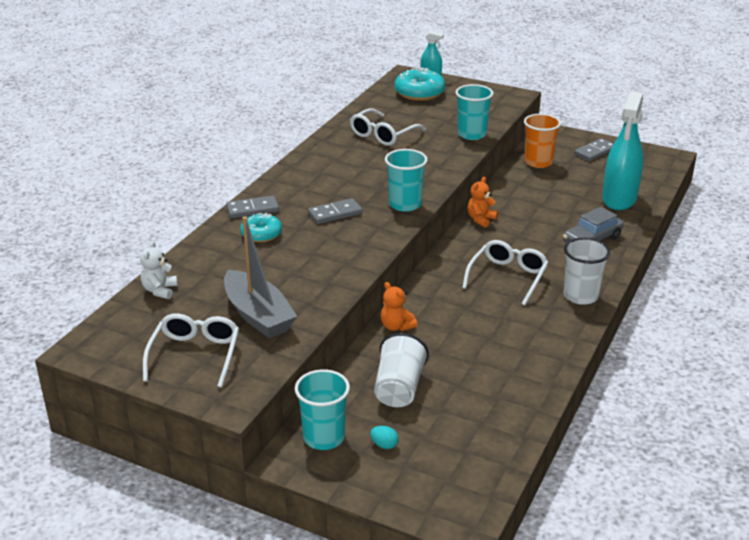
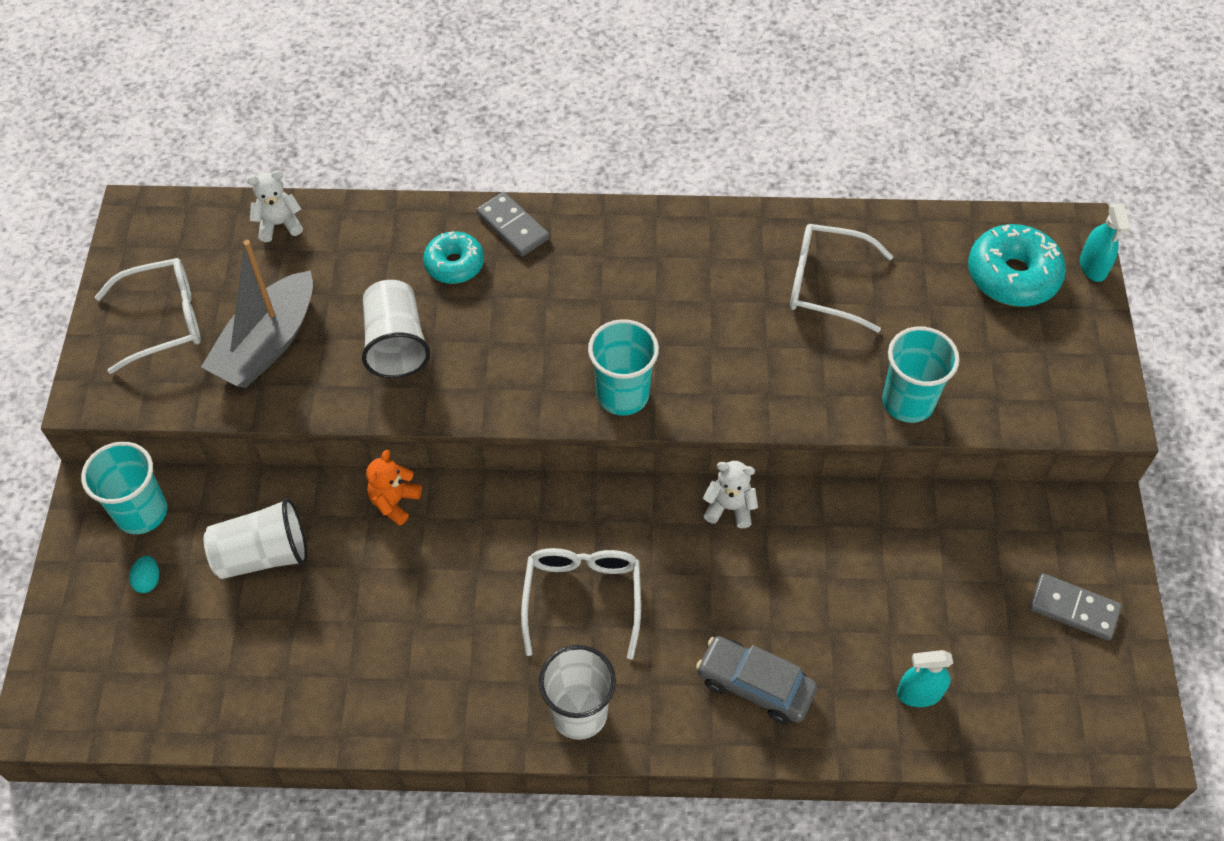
camera: 65 degrees right, 25 degrees up
grey domino [308,198,363,224] -> none
white glasses [462,240,549,306] -> white glasses turned 90 degrees counterclockwise [521,548,641,660]
orange teddy bear [467,177,498,228] -> white teddy bear [703,461,758,528]
orange cup [524,114,561,168] -> none
turquoise spray bottle [602,92,644,210] -> turquoise spray bottle [897,650,953,707], size x0.48
none -> white cup [362,280,430,378]

